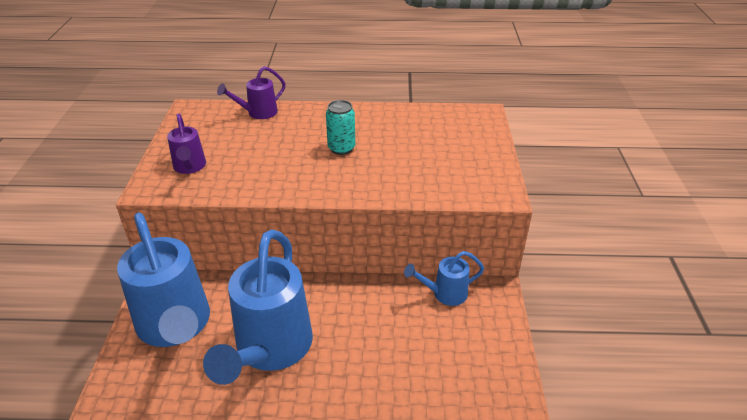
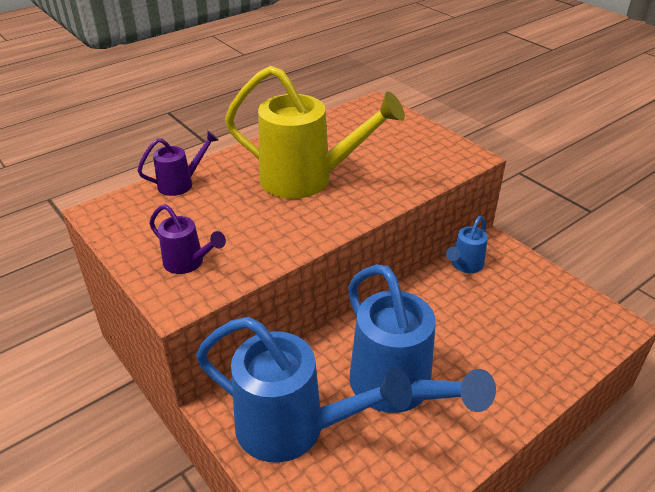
camera: 40 degrees left, 0 degrees up
purple watering can [217,66,286,119] -> purple watering can turned 135 degrees counterclockwise [137,131,218,196]
turquoise can [326,100,355,155] -> yellow watering can [225,66,405,199]

